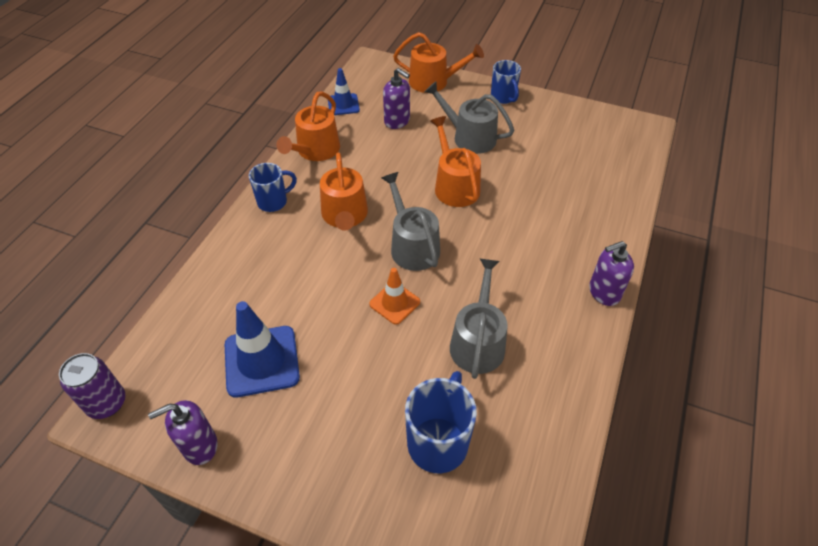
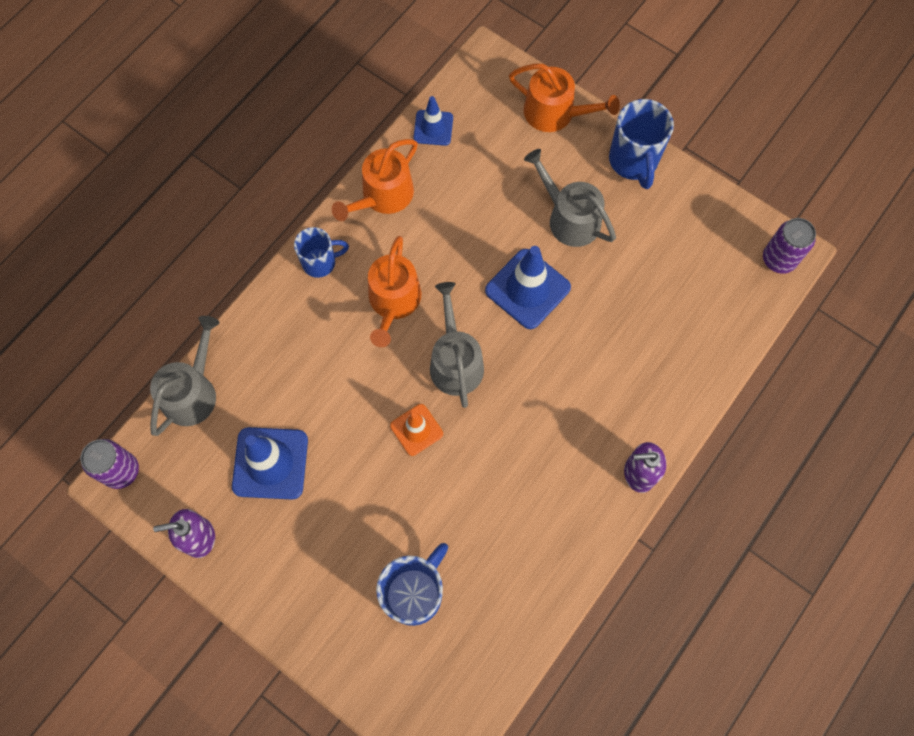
camera: 15 degrees right, 20 degrees up
purple soap dispenser [383,68,410,129] -> none
orange watering can [430,116,481,207] -> blue traffic cone [485,246,571,329]
grey watering can [450,258,507,379] -> grey watering can moved to [150,316,219,436]
blue mug [491,60,521,104] -> blue mug [609,99,674,189], size x1.54
none -> purple can [763,218,816,274]

